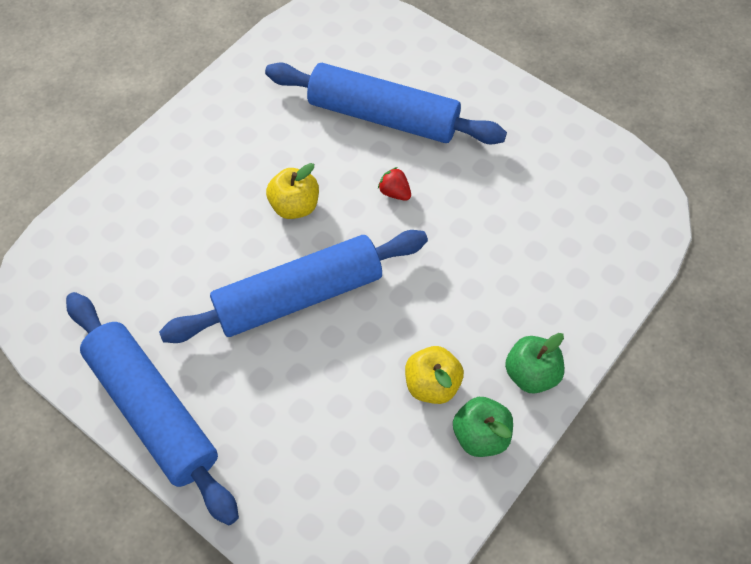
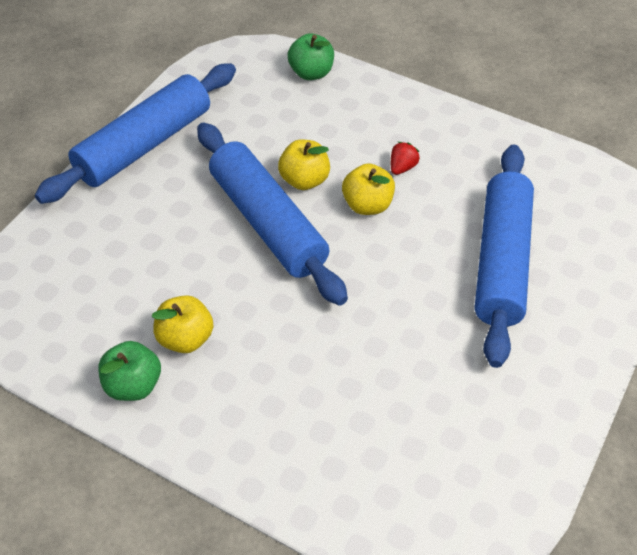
camera: 80 degrees right, 10 degrees down
red strawberry [378,167,411,201] -> red strawberry moved to [391,142,420,175]
green apple [505,333,564,394] -> green apple moved to [288,33,334,80]
none -> yellow apple [278,140,330,190]

